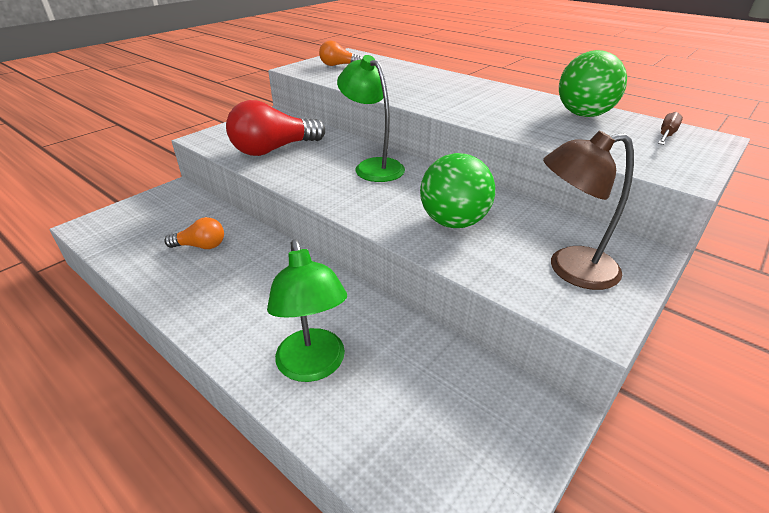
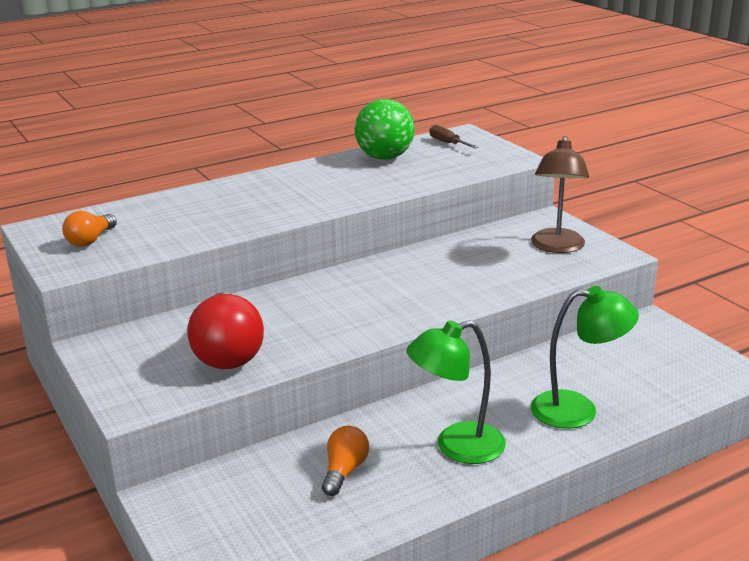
camera: 70 degrees left, 10 degrees down
green lamp [337,55,405,182] -> green lamp moved to [406,320,506,464]
green ball [420,153,495,228] -> none

